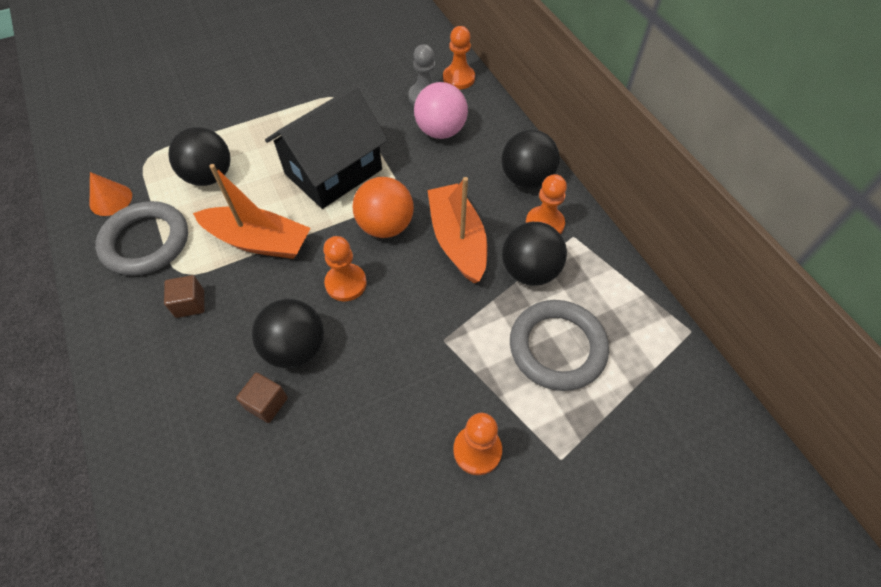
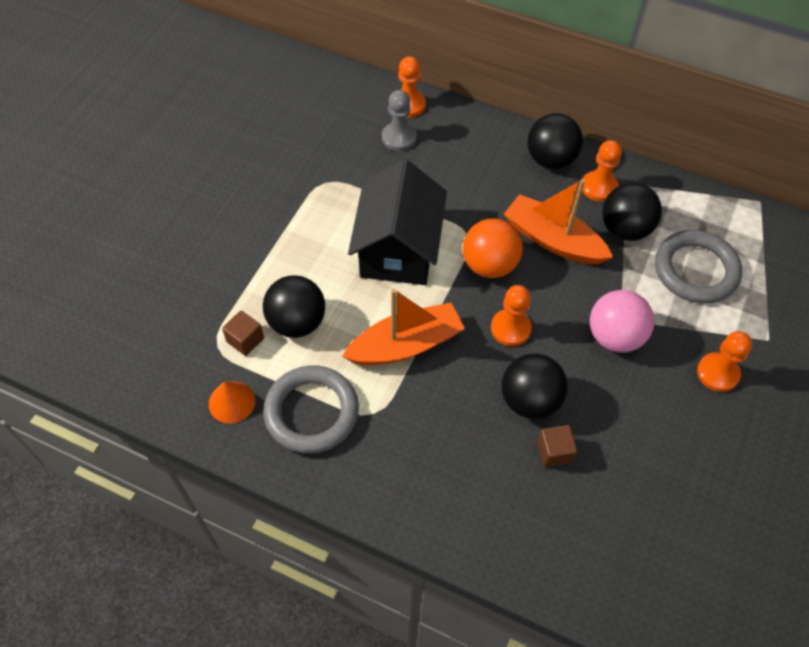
camera: 40 degrees left, 0 degrees up
brown cube [164,275,204,318] -> brown cube moved to [222,311,264,356]
pink ball [414,82,468,139] -> pink ball moved to [590,290,654,353]

